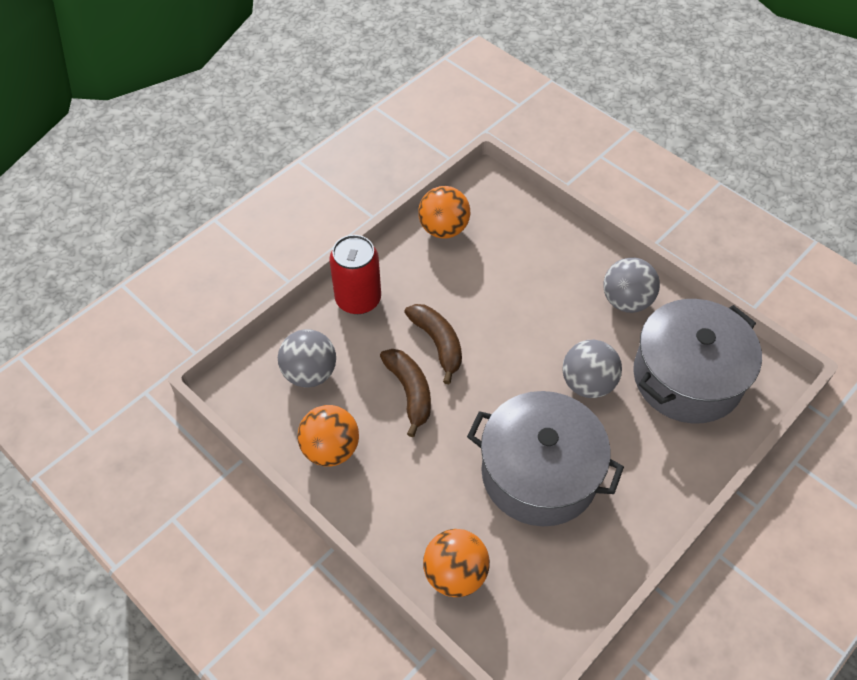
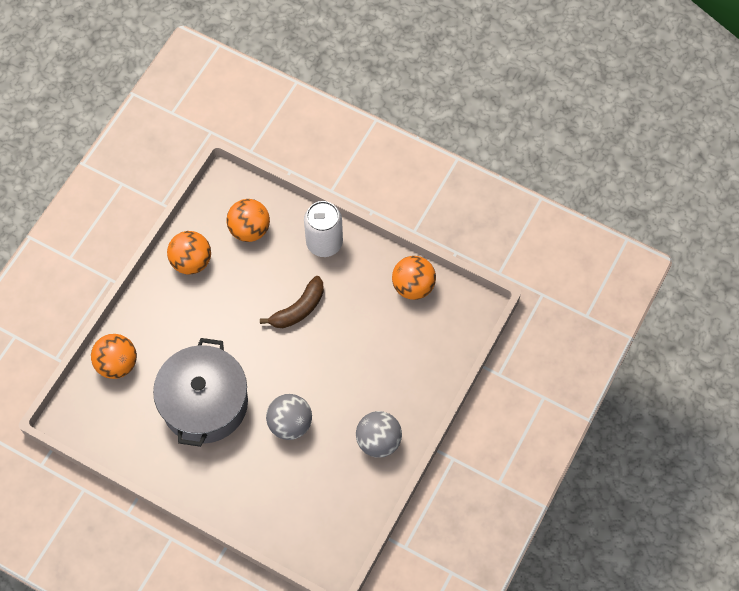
camera: 75 degrees right, 10 degrees up
grey ball [278,329,336,387] -> orange ball [226,199,270,242]
red can [329,235,381,314] -> white can [304,201,343,257]
brown banana [380,349,431,437] -> none
grey pot [633,299,762,424] -> none

